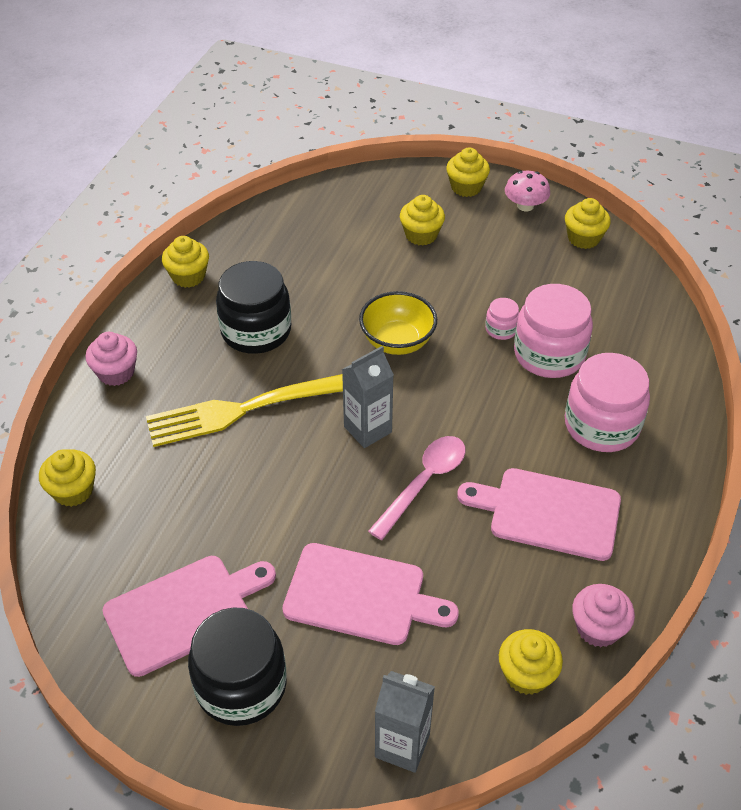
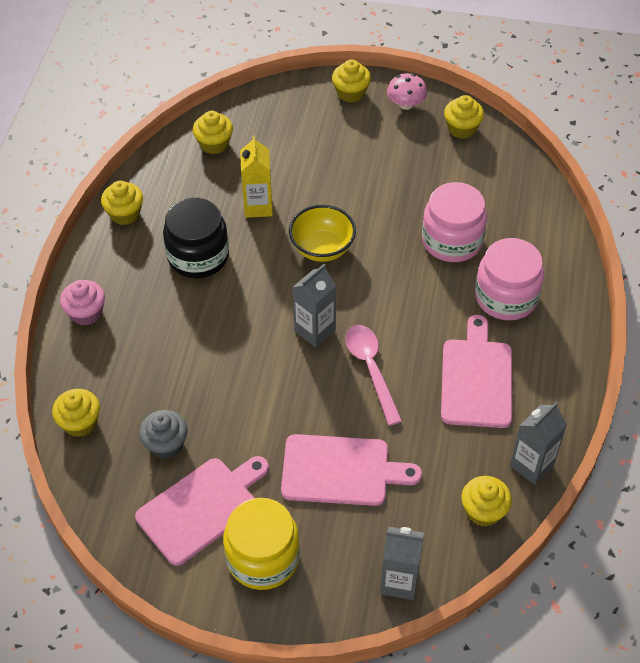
camera: 10 degrees left, 5 degrees up
yellow fork [146,374,343,447] -> none
black jar [188,607,287,726] -> yellow jar [223,498,300,590]
pink spoon [368,436,466,540] -> pink spoon turned 45 degrees counterclockwise [345,325,402,426]
yellow cupcake [400,195,445,246] -> yellow cupcake moved to [193,111,233,154]
pink cutting board [457,468,621,561] -> pink cutting board turned 90 degrees clockwise [441,315,512,428]
pink jar [485,298,519,340] -> none
pink cupcake [572,584,635,647] -> grey carton [510,402,567,485]
none -> grey cupcake [139,410,188,459]
none -> yellow carton [240,135,273,218]

